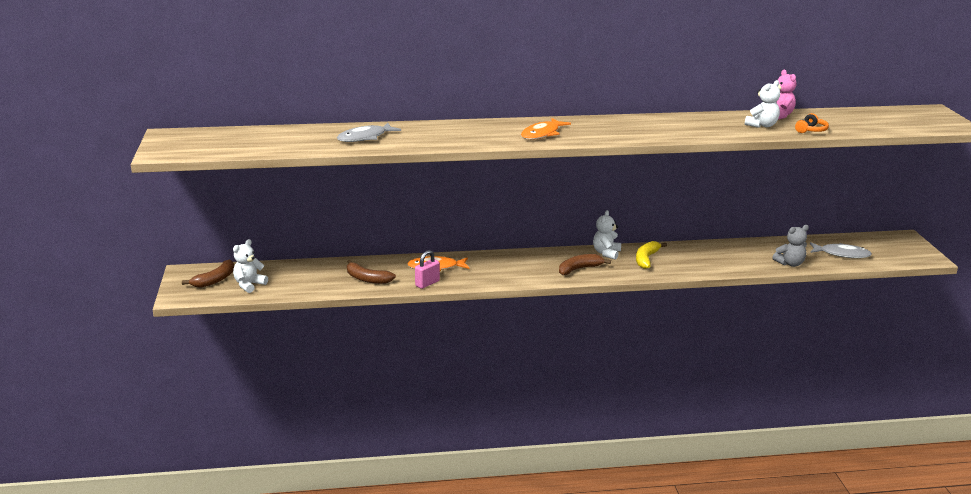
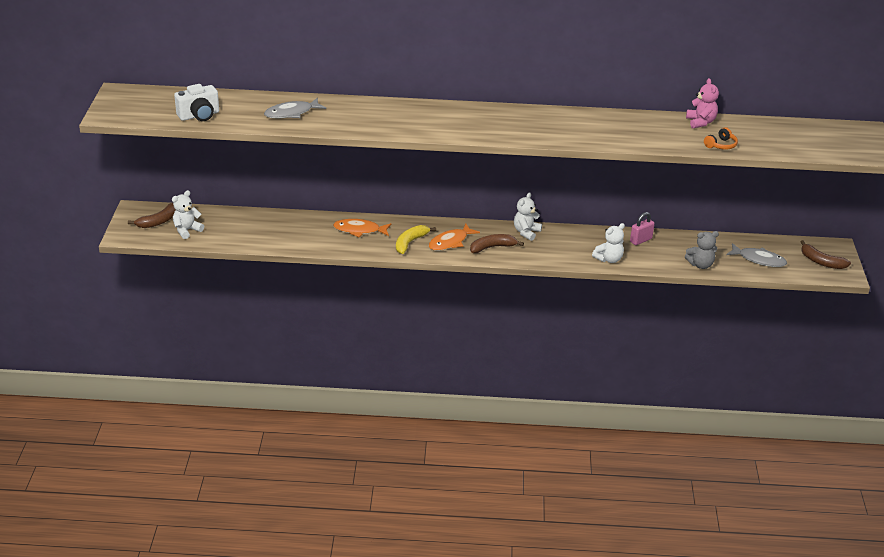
camera: 10 degrees right, 10 degrees up
brown banana [347,260,396,284] -> brown banana moved to [800,240,851,269]
pink padlock [415,250,440,289] -> pink padlock moved to [630,212,655,245]
orange fish [521,118,571,140] -> orange fish moved to [429,223,480,251]
yellow banana [636,241,667,269] -> yellow banana moved to [396,225,436,254]
white teddy bear [745,80,780,128] -> white teddy bear moved to [592,223,625,263]
none -> white camera [174,84,219,121]

